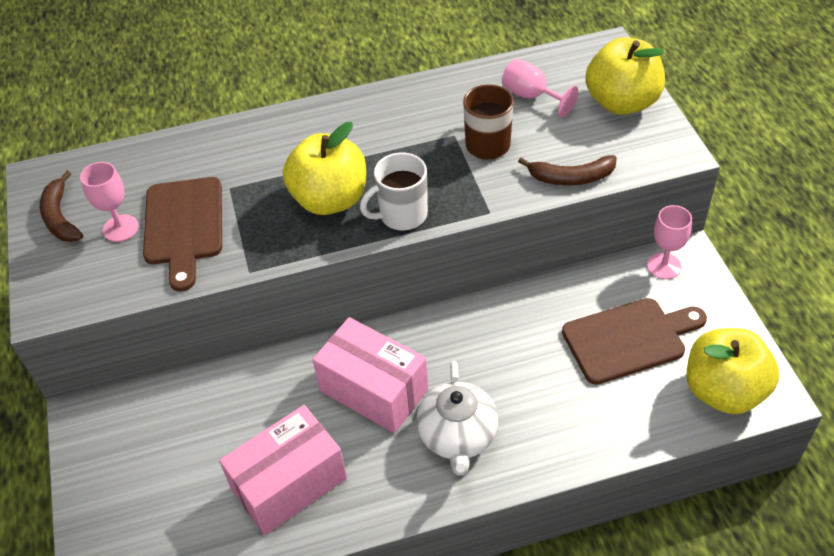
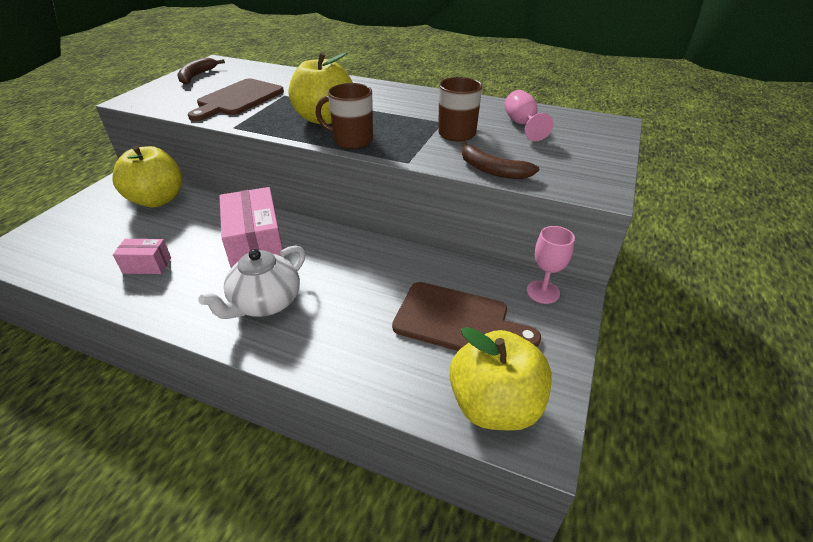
camera: 35 degrees right, 10 degrees down
pink goblet [80,162,139,242] -> none
pink box [219,405,347,535] -> pink box [113,239,171,274], size x0.50
white mug [360,152,428,231] -> brown mug [316,83,373,149]
yellow apple [585,37,665,115] -> yellow apple moved to [112,145,182,207]

